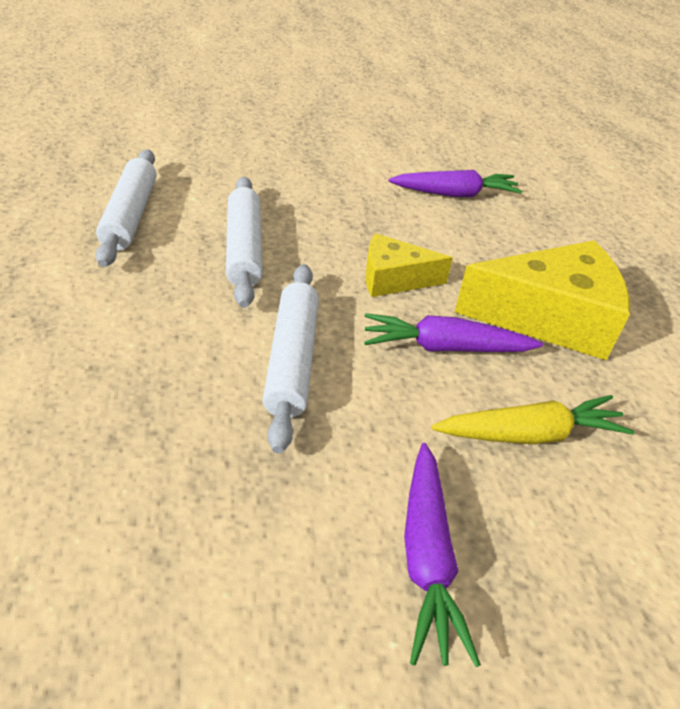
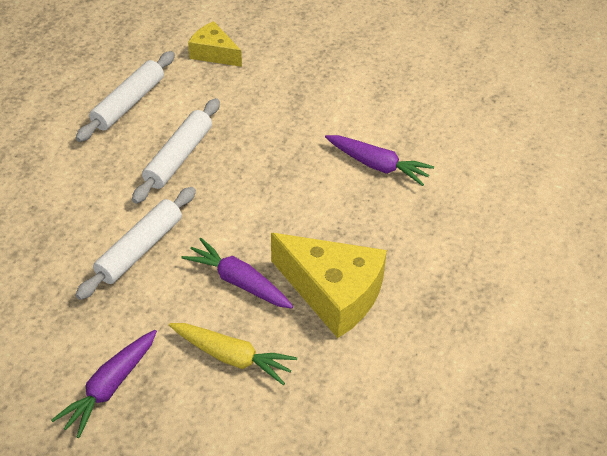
camera: 35 degrees right, 5 degrees up
yellow cheese [366,233,453,297] -> yellow cheese moved to [188,21,242,67]

